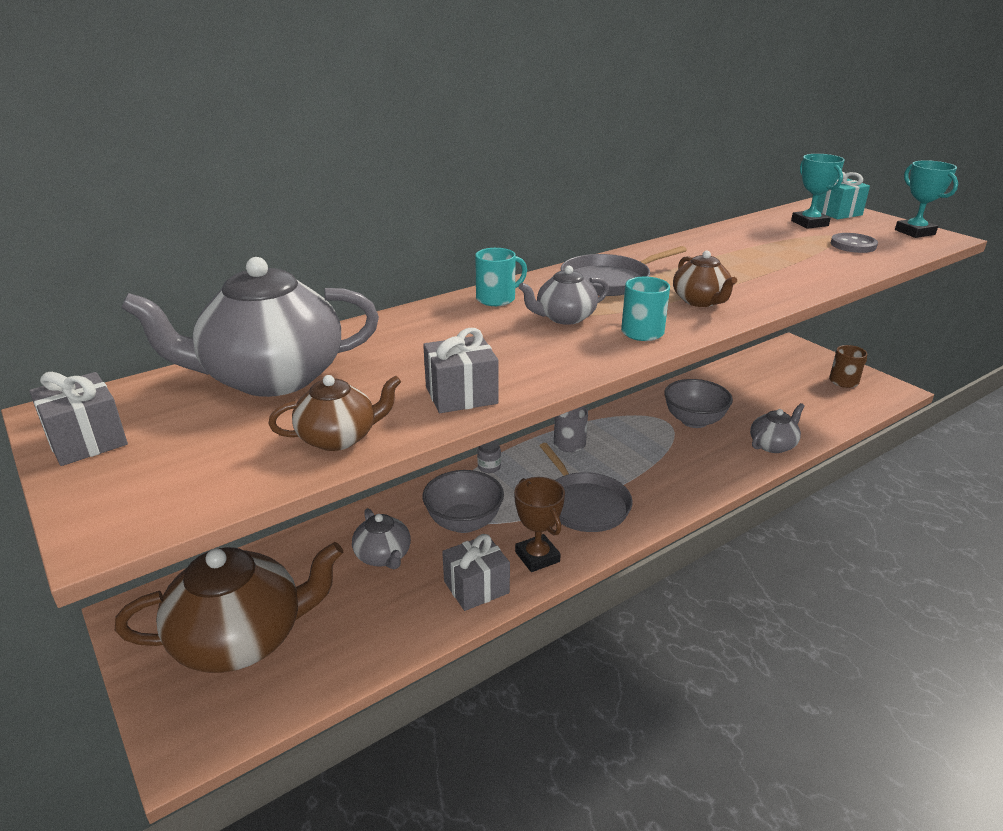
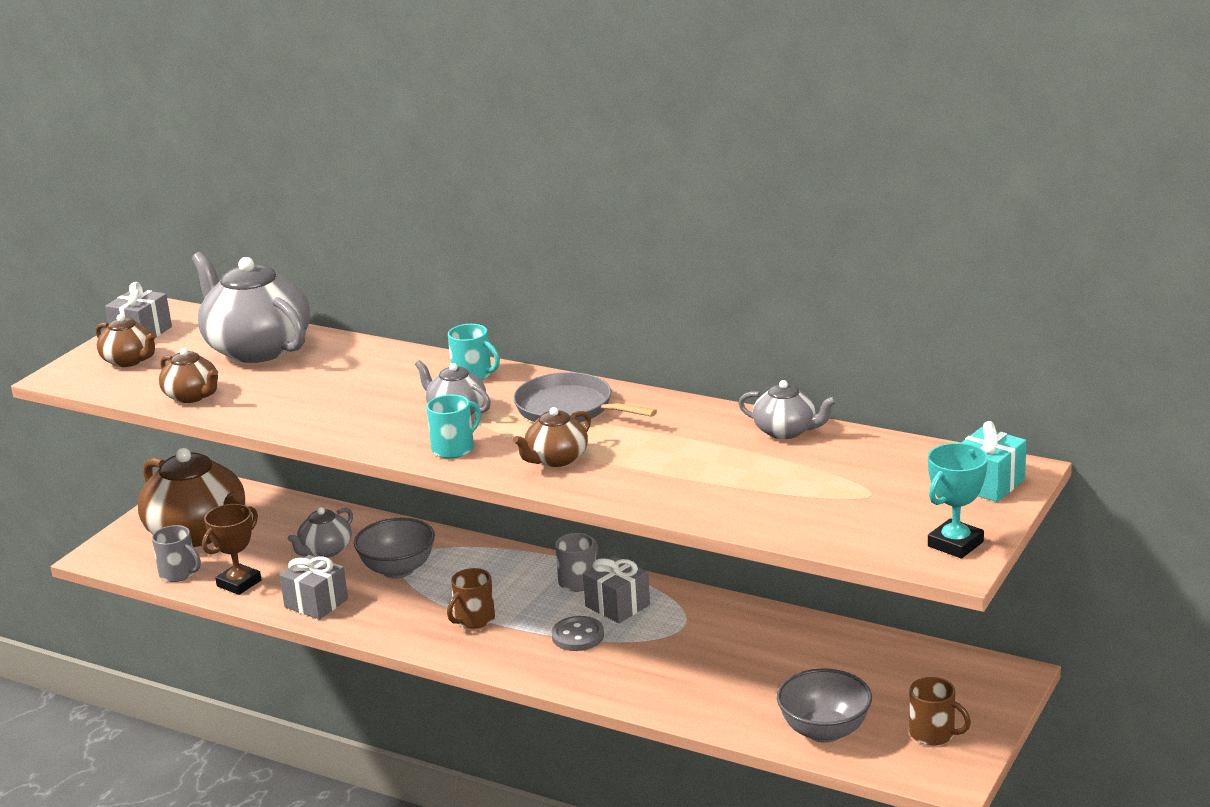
camera: 65 degrees right, 5 degrees down
grey gift [423,328,499,413] -> grey gift moved to [583,556,650,623]
grey jar [477,440,501,473] -> none
brown trophy [514,477,565,572] -> brown trophy moved to [202,504,262,595]
grey pan [539,443,633,532] -> brown mug [447,568,495,629]
grey bowl [664,379,733,428] -> grey bowl moved to [777,669,872,743]
grey teapot [750,403,805,453] -> grey teapot moved to [738,380,837,439]
turquoise trophy [791,154,845,229] -> none
grey button [831,233,878,253] -> grey button moved to [552,616,604,651]
none -> brown teapot [96,314,156,367]
none -> grey mug [152,525,201,582]

